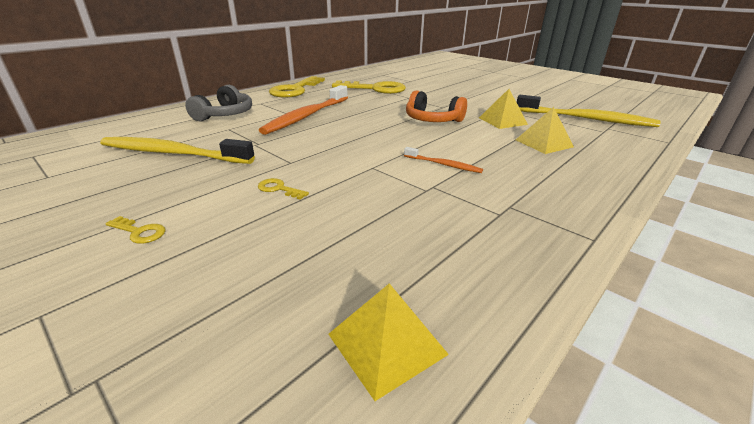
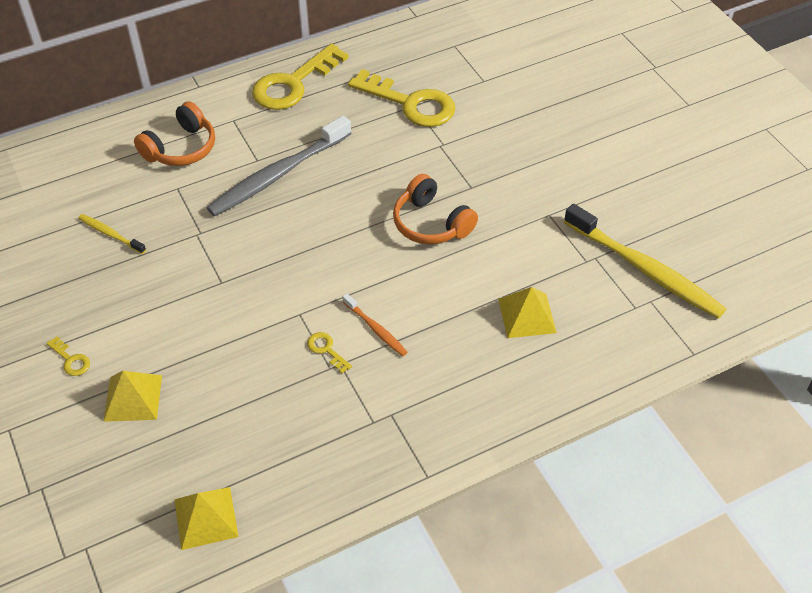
camera: 20 degrees right, 20 degrees up
yellow toothbrush [100,137,255,164] -> yellow toothbrush [78,214,146,254], size x0.47
grey headphones [185,85,252,121] -> orange headphones [134,101,215,166]
yellow key [258,178,309,200] -> yellow key moved to [307,332,352,373]
orange toothbrush [259,85,348,135] -> grey toothbrush [207,116,352,217]
yellow pyramid [479,89,528,129] -> yellow pyramid moved to [103,371,162,422]

